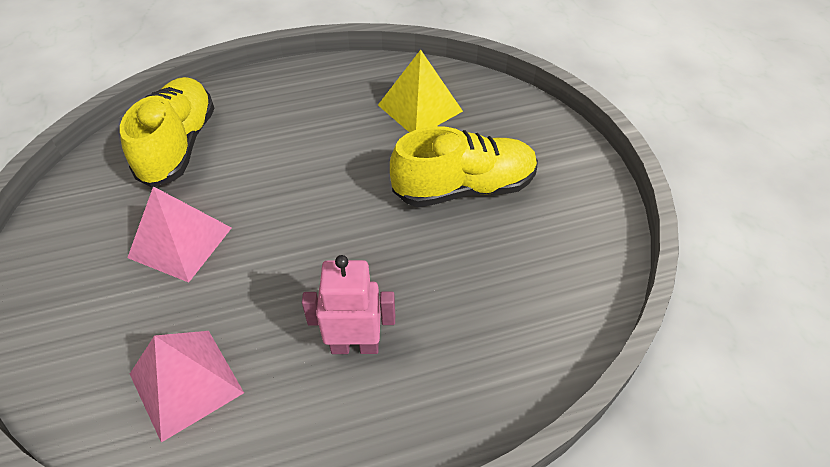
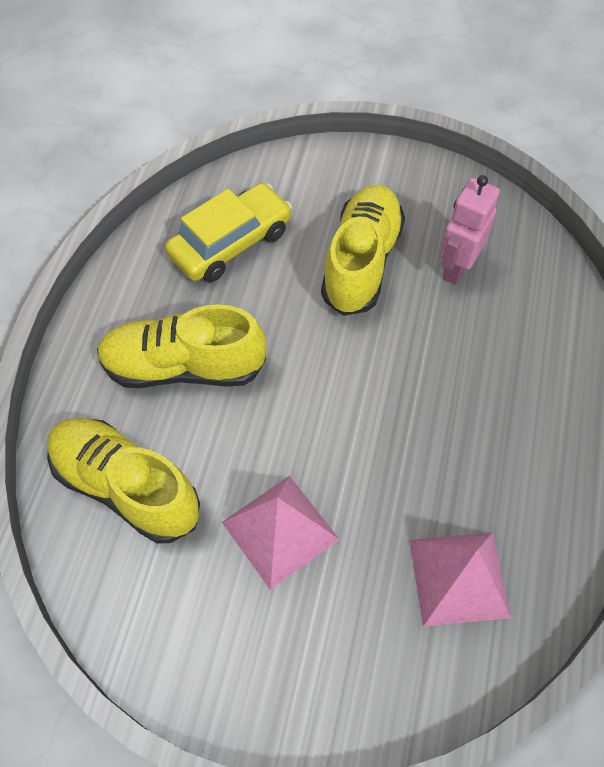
camera: 60 degrees left, 10 degrees up
pink robot [302,255,395,354] -> pink robot moved to [440,175,500,285]
yellow pyramid [378,50,463,133] -> yellow car [165,183,292,282]
none -> yellow shoe [97,304,267,388]

